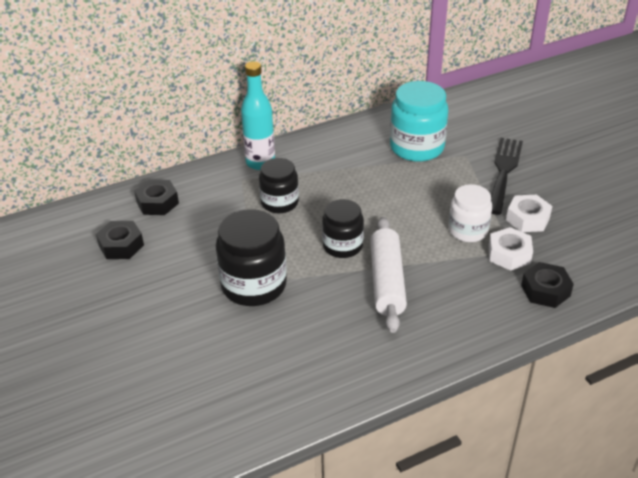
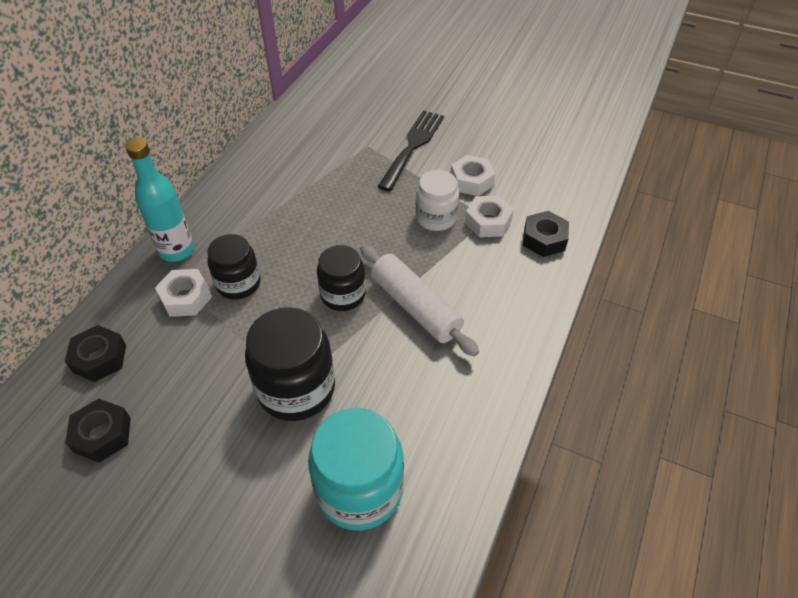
camera: 40 degrees left, 10 degrees up
turquoise jar [390,81,448,162] -> turquoise jar moved to [308,408,404,531]
black fork [491,138,523,215] -> black fork turned 45 degrees clockwise [377,110,444,192]
none -> white nut [155,269,212,317]

